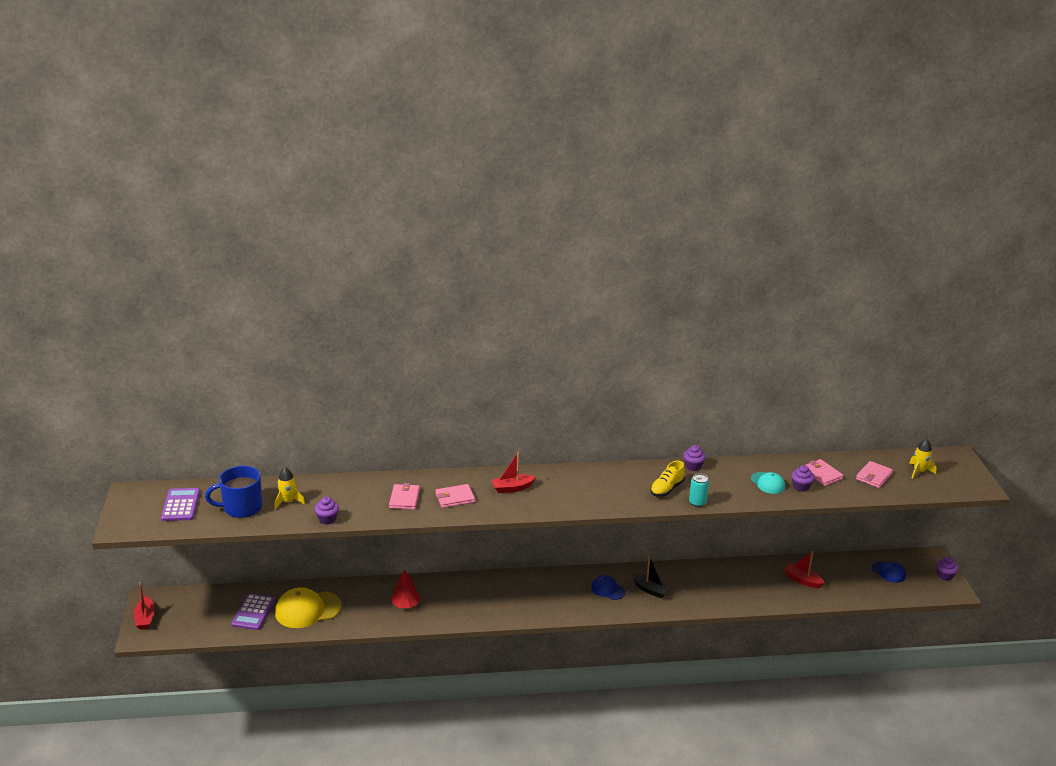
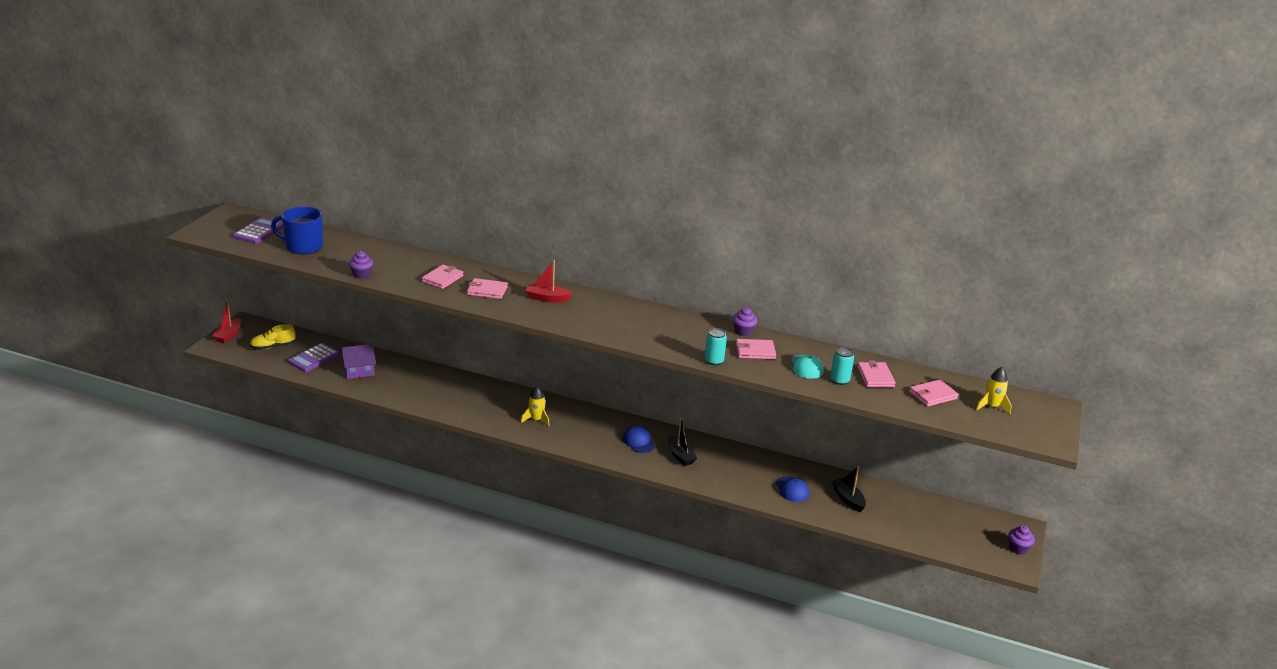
camera: 25 degrees right, 0 degrees up
yellow rocket [274,467,305,510] -> yellow rocket moved to [521,386,550,426]
yellow cap [275,587,342,628] -> purple house [340,344,376,379]
red tree [391,570,421,608] -> none
yellow shoe [650,461,685,497] -> yellow shoe moved to [250,324,296,350]
red boat [784,551,825,588] -> black boat [832,466,866,512]
purple cupcake [791,465,815,492] -> turquoise can [830,347,854,385]
blue cap [872,561,906,583] -> blue cap moved to [776,476,809,502]
none -> pink wallet [736,339,776,359]

